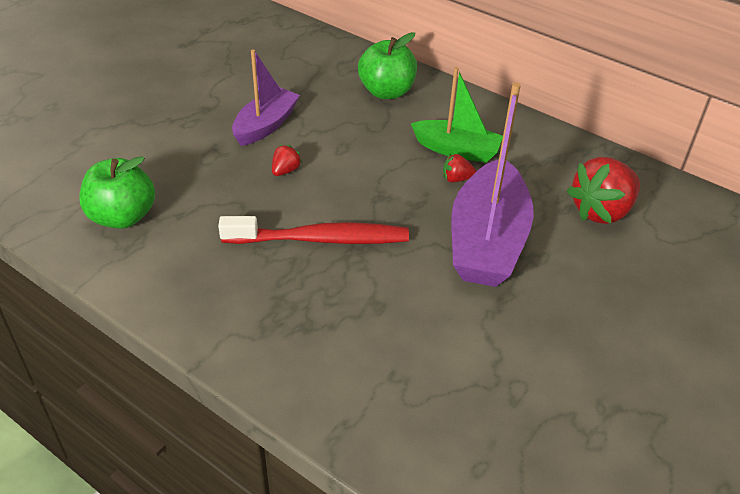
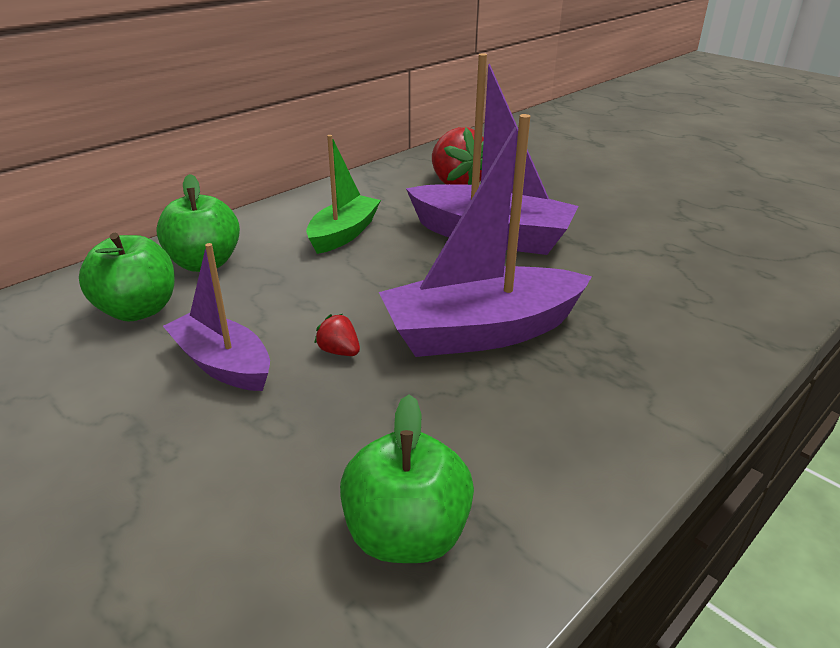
camera: 80 degrees left, 10 degrees down
red toothbrush [218,216,409,244] -> purple boat [379,114,592,357]
red strawberry [443,154,476,182] -> none
none -> green apple [79,233,175,322]

